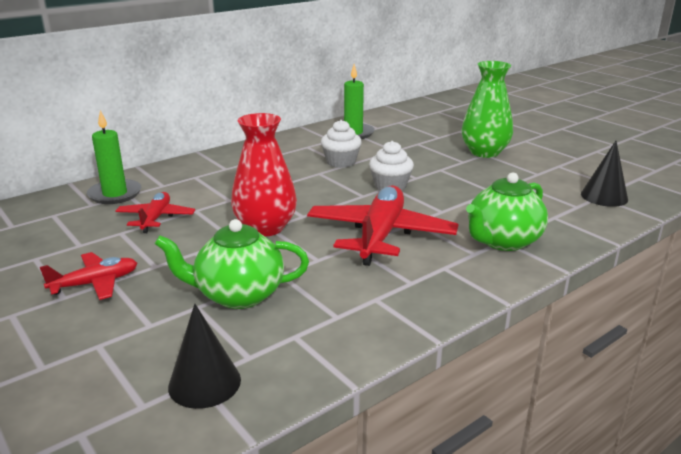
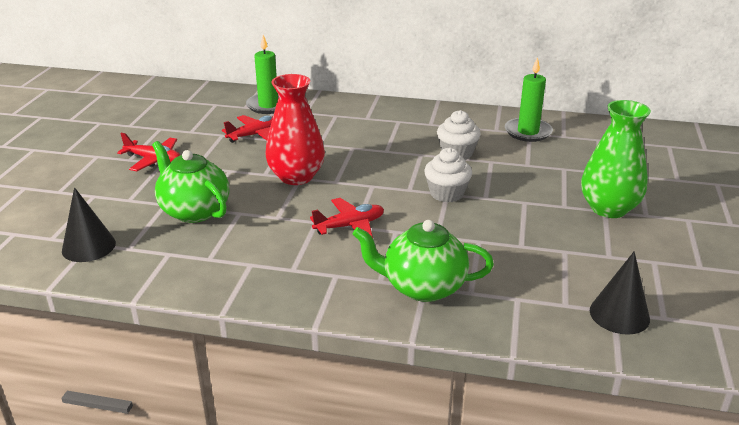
camera: 50 degrees right, 5 degrees up
red plane [307,185,458,266] -> red plane [310,198,384,238], size x0.55

